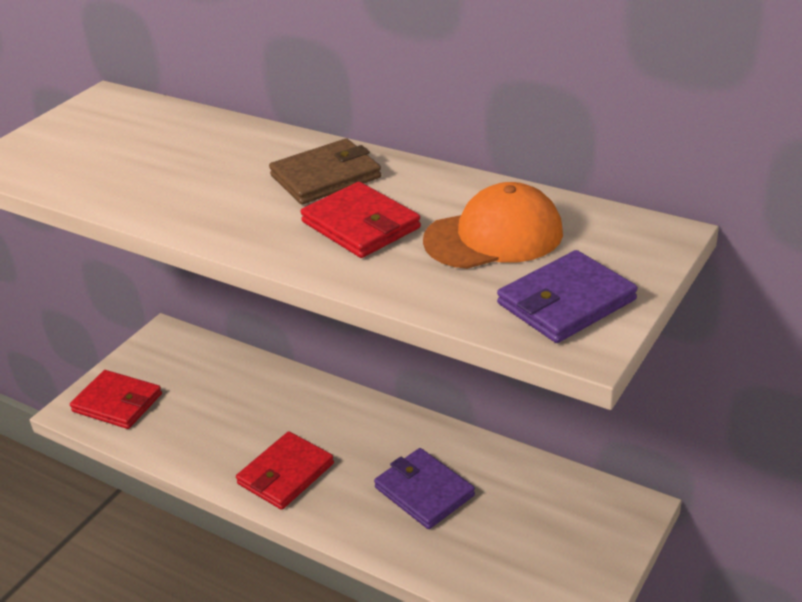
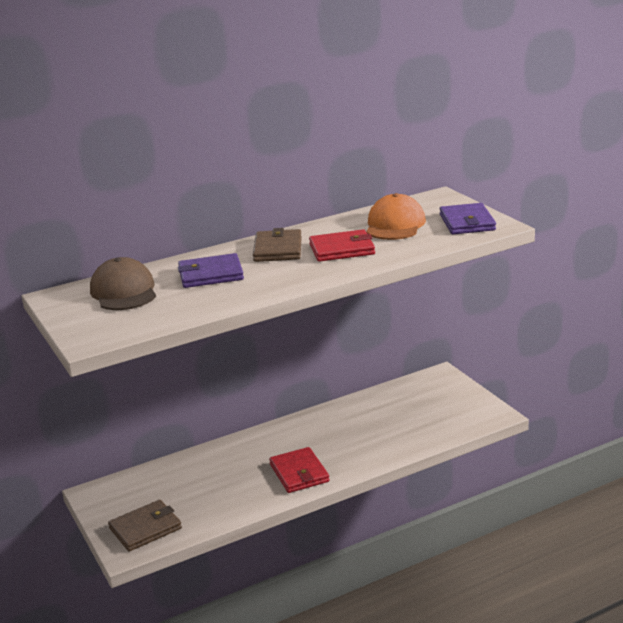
camera: 60 degrees left, 10 degrees down
red wallet [70,370,162,429] -> brown wallet [108,500,182,551]
purple wallet [374,448,475,529] -> purple wallet moved to [178,253,244,288]
none -> brown cap [90,257,156,310]

